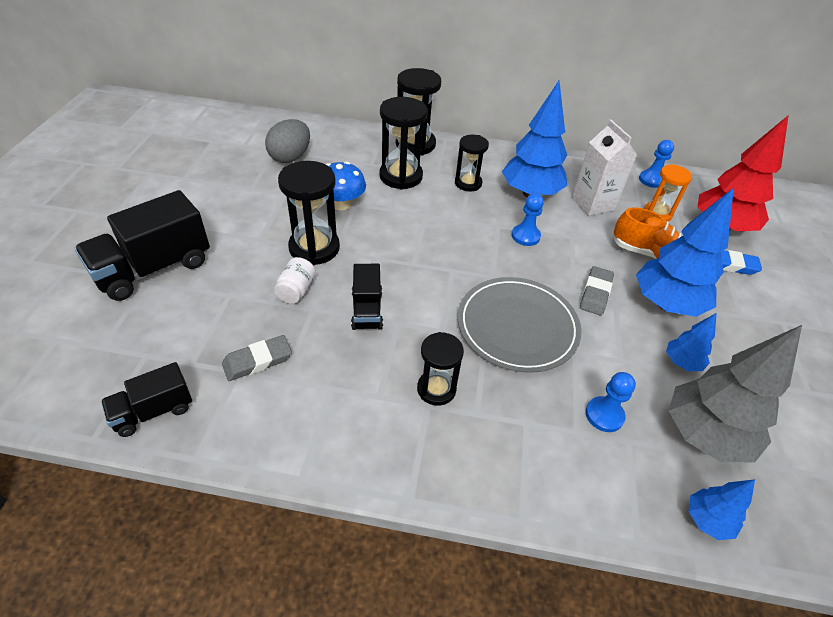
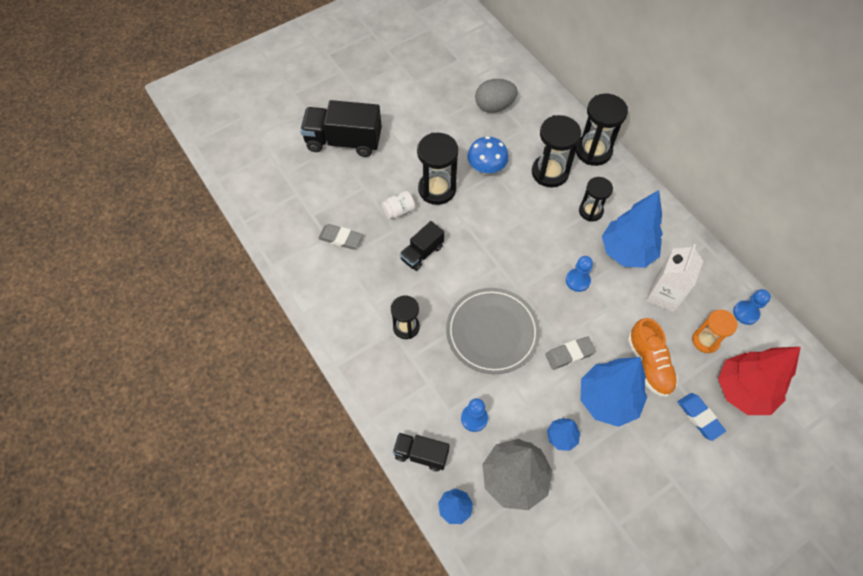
camera: 50 degrees right, 15 degrees up
black truck [101,362,192,437] -> black truck moved to [393,433,450,471]

